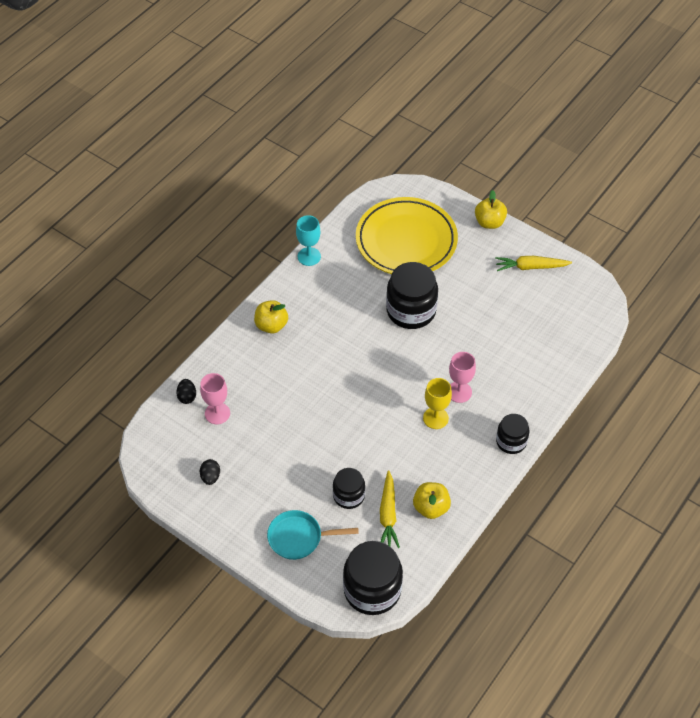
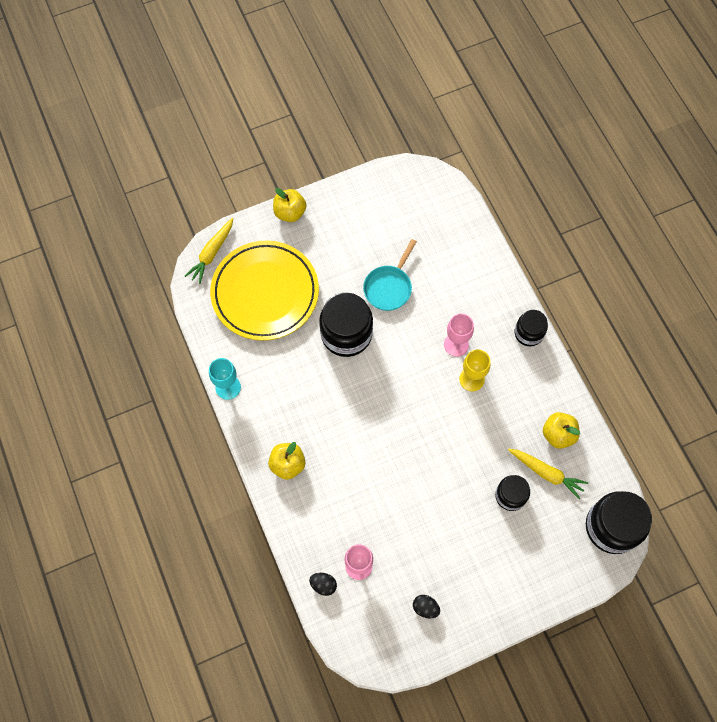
camera: 60 degrees left, 15 degrees up
turquoise pan [267,510,359,560] -> turquoise pan moved to [363,239,417,311]
yellow carrot [495,256,572,271] -> yellow carrot moved to [185,218,233,284]

